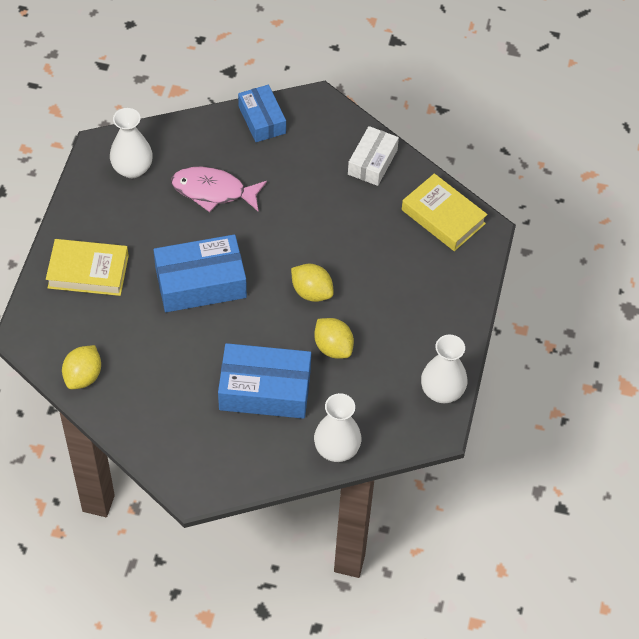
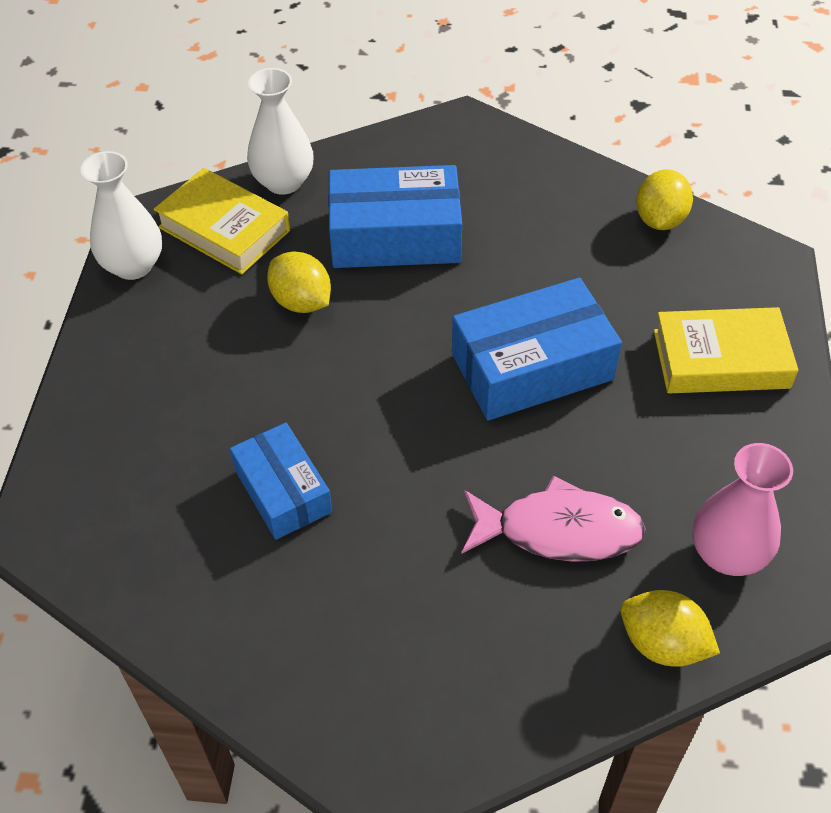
camera: 175 degrees right, 5 degrees down
white vase [110,108,153,178] -> pink vase [692,443,793,576]
blue box [238,85,286,142] -> blue box moved to [230,423,332,540]
yellow lemon [291,263,334,302] -> yellow lemon moved to [621,590,720,667]
white box [348,126,399,186] -> none
yellow book [402,173,488,251] -> yellow book moved to [154,168,290,274]

